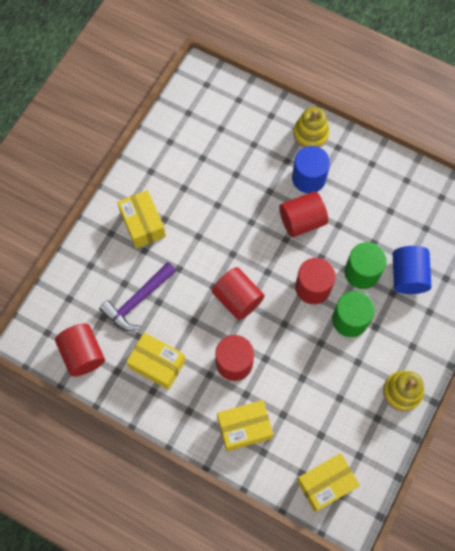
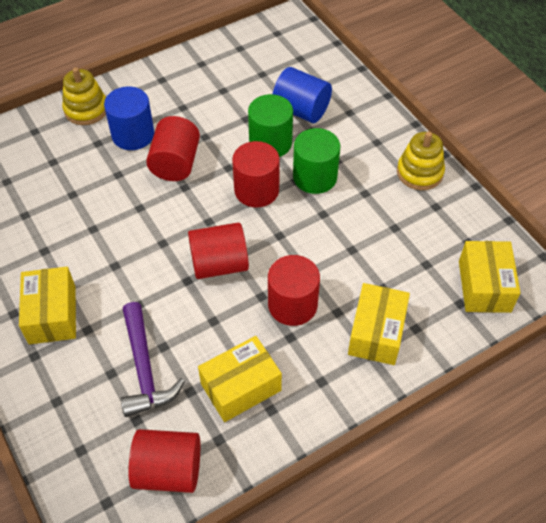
camera: 60 degrees left, 15 degrees down
yellow box [117,190,166,249] -> yellow box turned 75 degrees clockwise [19,267,76,344]

